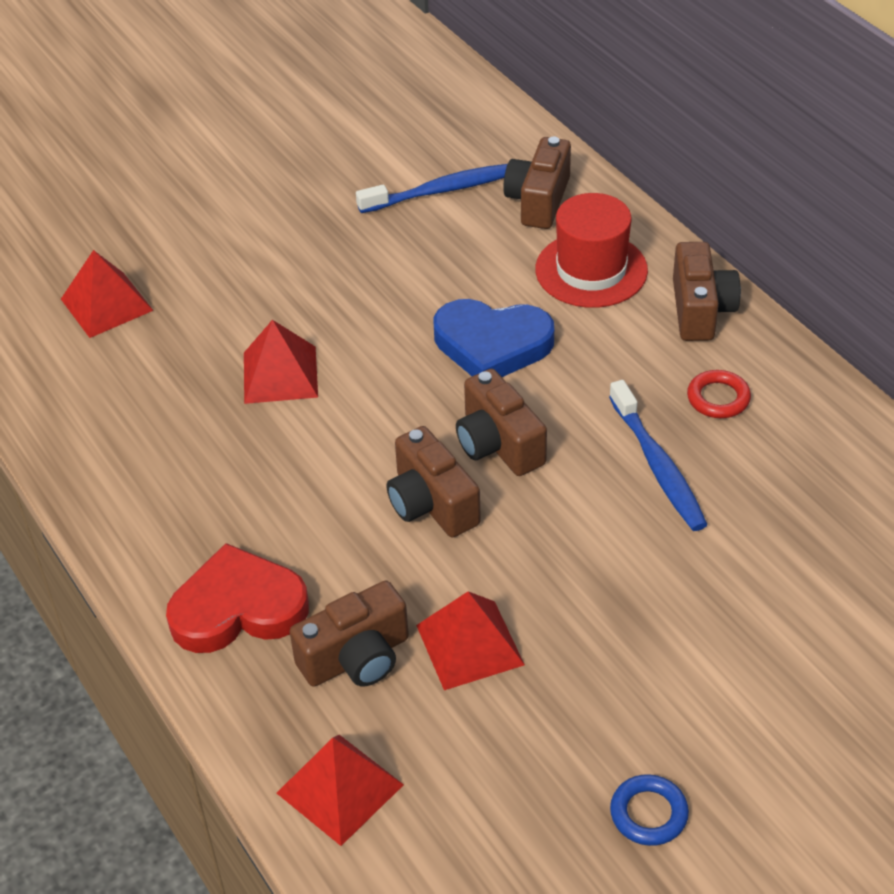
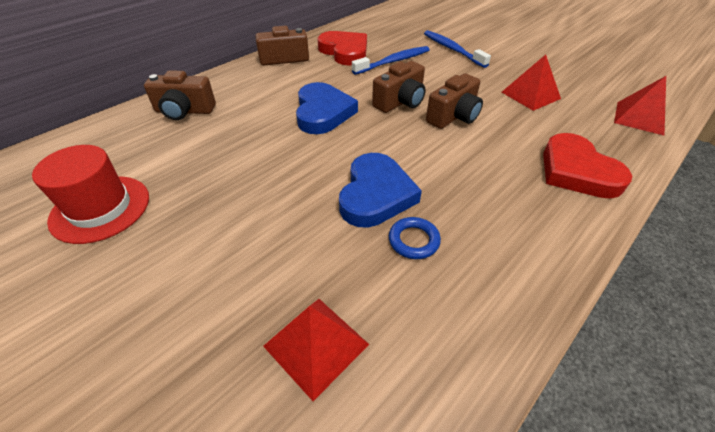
camera: 105 degrees left, 0 degrees up
red pyramid [244,320,318,404] -> blue heart [339,153,422,228]
brown camera [290,580,409,687] -> none
blue toothbrush [356,164,507,213] -> blue toothbrush moved to [424,30,491,68]
red hat [535,193,648,308] -> red hat moved to [32,145,149,244]
blue ring [610,774,689,846] -> blue ring moved to [389,217,441,259]
red ring [687,370,751,418] -> red heart [318,31,367,66]

